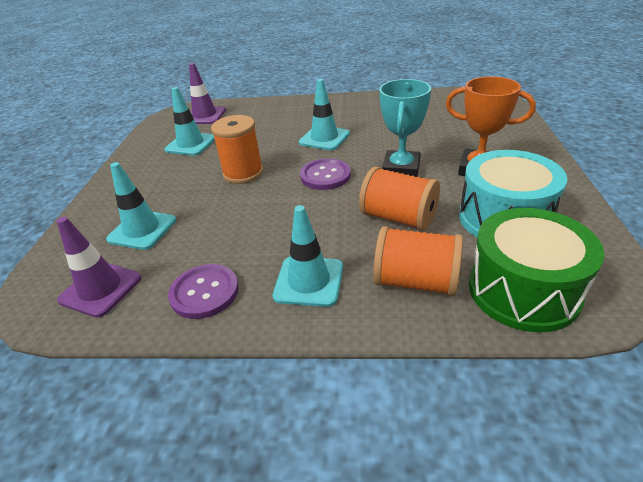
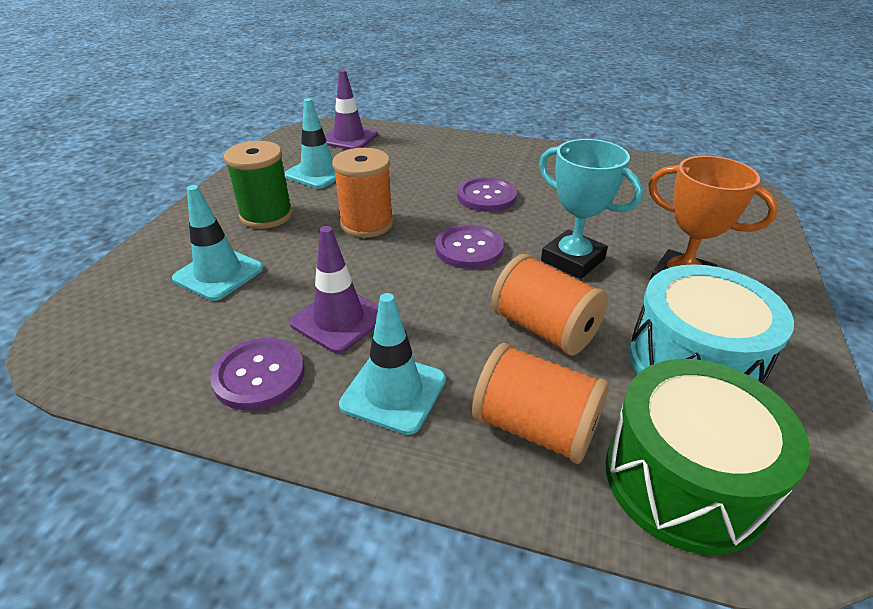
camera: 10 degrees right, 0 degrees up
purple traffic cone [57,217,141,318] -> purple traffic cone moved to [290,226,379,353]
turquoise traffic cone [299,79,350,150] -> purple button [457,177,517,212]
turquoise trophy [379,79,431,177] -> turquoise trophy turned 75 degrees counterclockwise [539,139,643,279]
none -> green spool [224,141,293,229]

